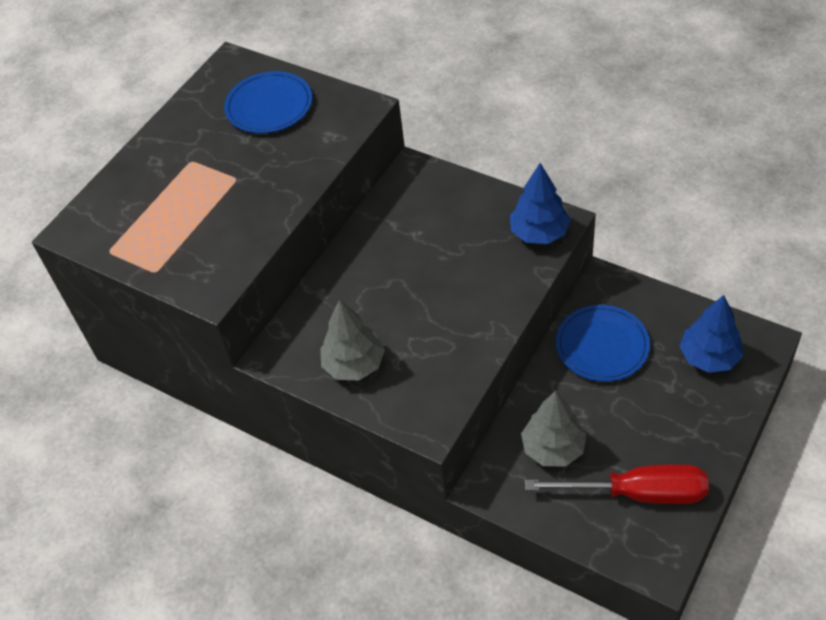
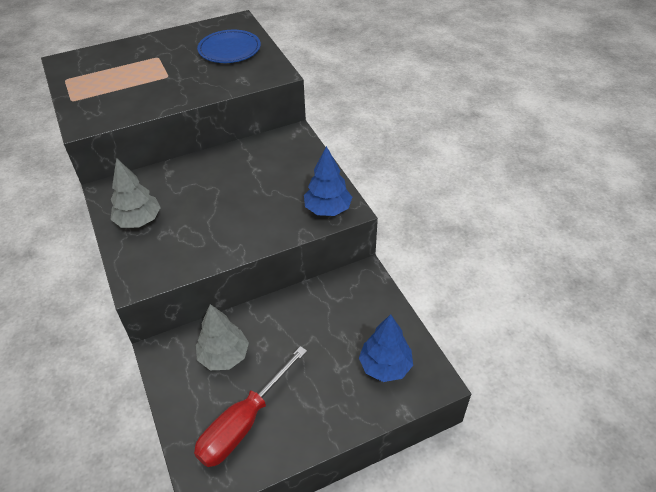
camera: 30 degrees right, 5 degrees down
red screwdriver [525,464,709,504] -> red screwdriver turned 90 degrees clockwise [194,346,307,467]
blue plate [556,305,650,382] -> none

